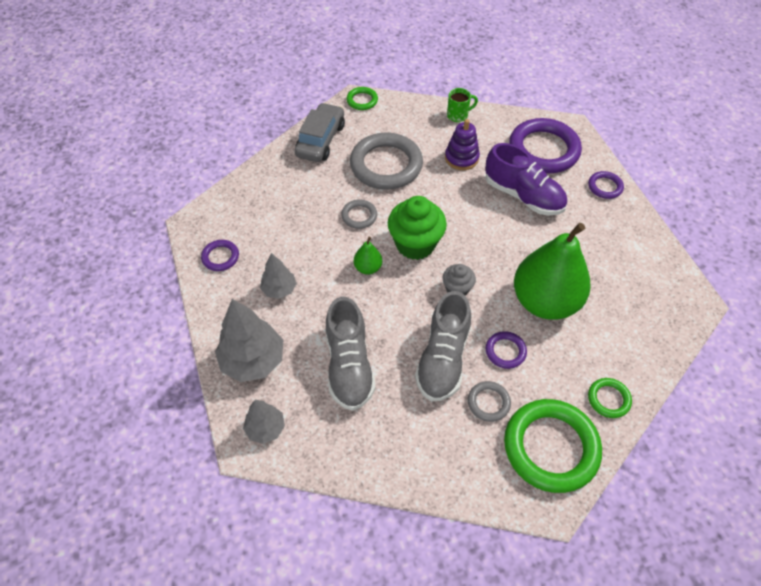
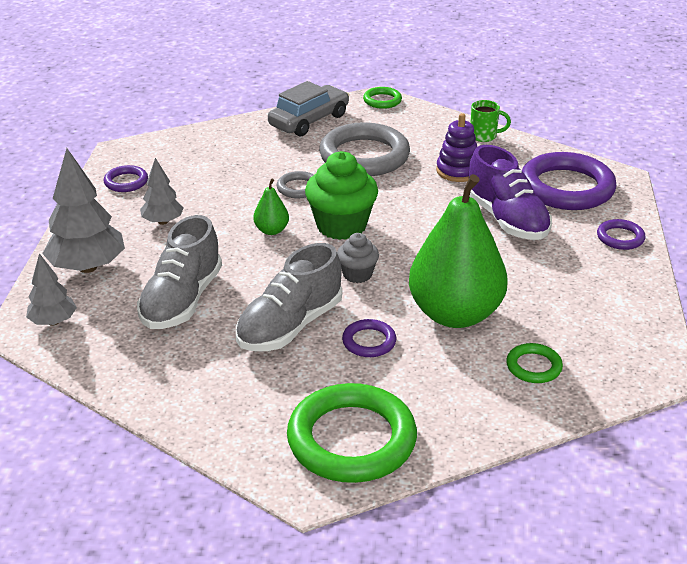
camera: 25 degrees right, 20 degrees down
grey ring [468,381,511,422] -> none
green ring [588,378,632,418] -> green ring moved to [506,343,563,383]

